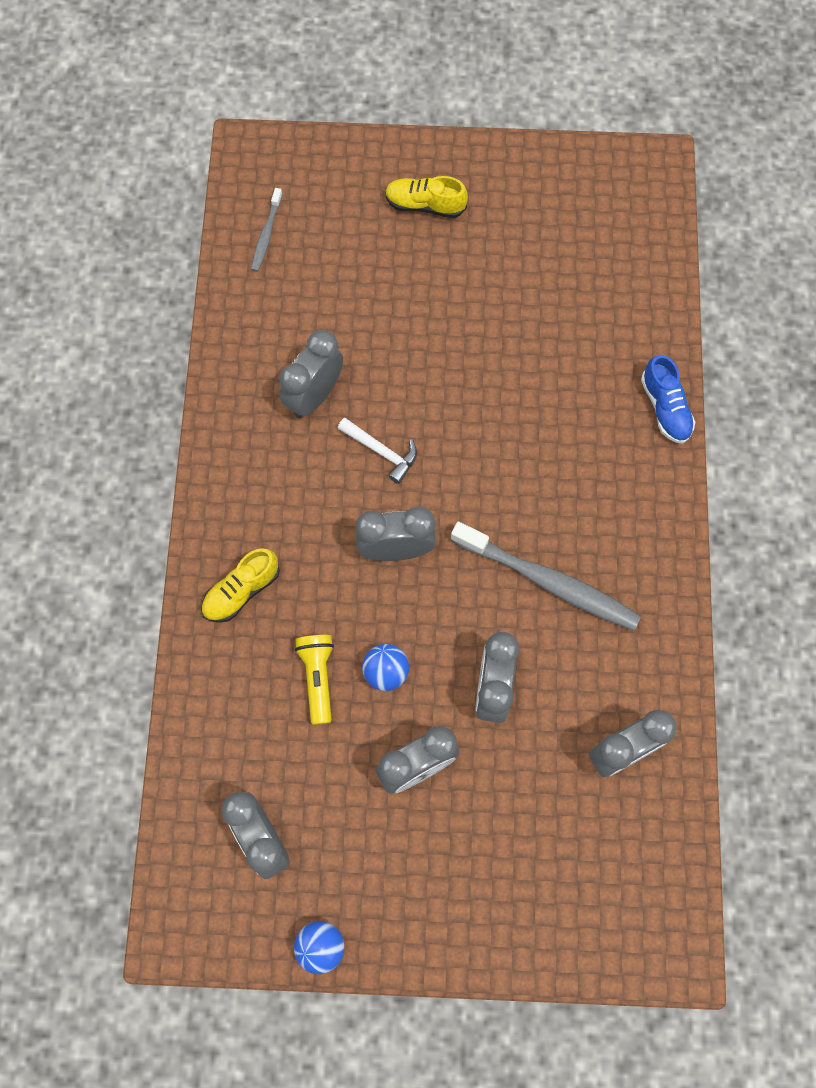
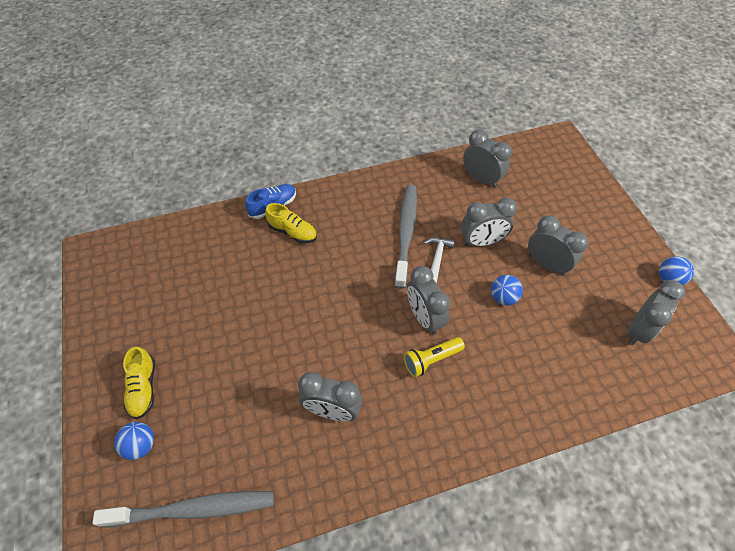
camera: 110 degrees left, 15 degrees down
yellow shoe [201,548,280,623] -> yellow shoe moved to [265,203,317,243]
grey toothbrush [251,188,283,272] -> grey toothbrush [92,491,274,528], size x2.02
yellow flashlight [295,635,334,725] -> yellow flashlight moved to [404,337,465,377]
white hammer [337,417,417,484] -> white hammer moved to [424,237,455,283]
none -> blue ball [114,422,154,460]

